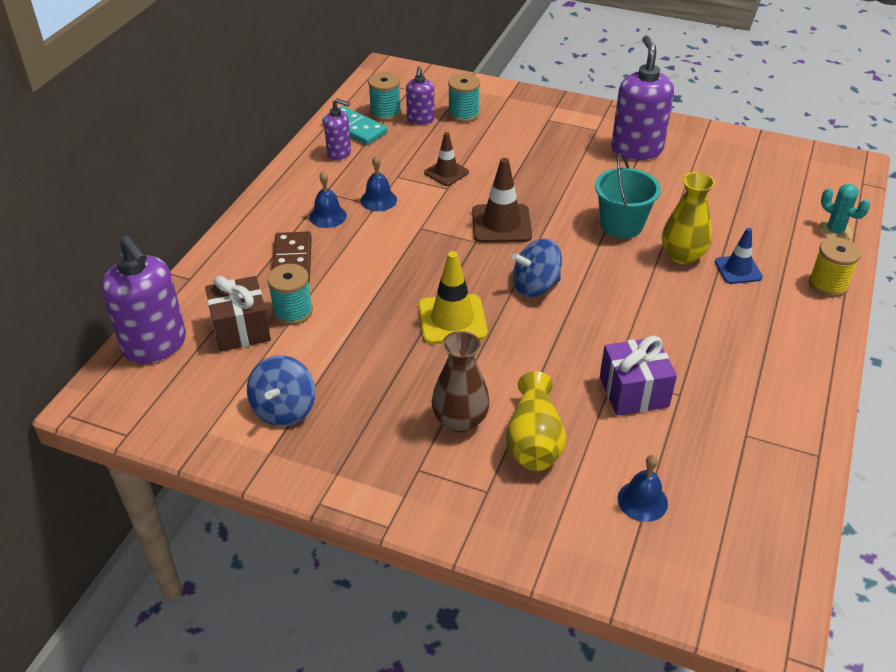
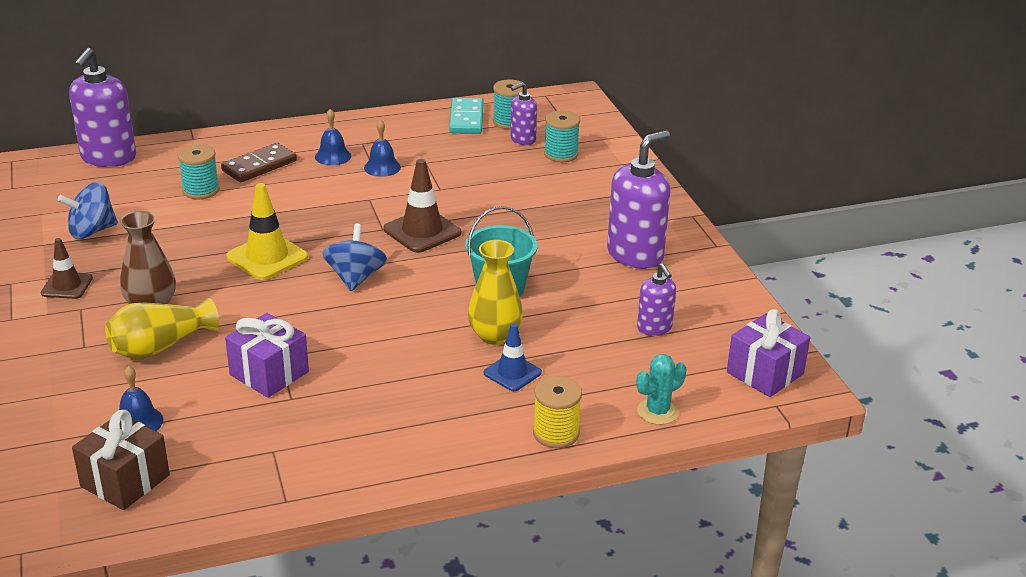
camera: 50 degrees right, 10 degrees down
brown gift [205,276,271,352] -> brown gift moved to [72,410,170,510]
purple soap dispenser [324,98,351,160] -> purple soap dispenser moved to [637,263,676,336]
brown traffic cone [424,132,469,186] -> brown traffic cone moved to [41,238,93,299]
blue spinning top [512,238,562,297] -> blue spinning top turned 60 degrees clockwise [322,224,387,291]
turquoise cactus [818,184,870,239] -> turquoise cactus turned 45 degrees clockwise [637,354,686,425]
none -> purple gift [727,309,810,397]

